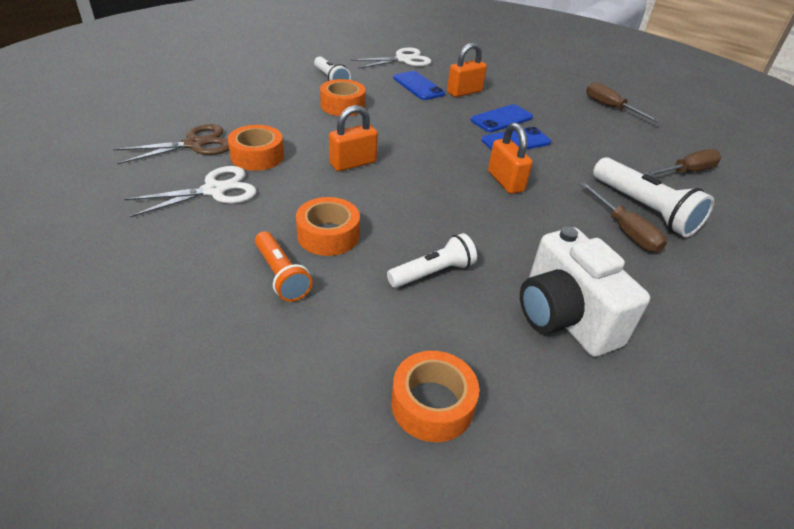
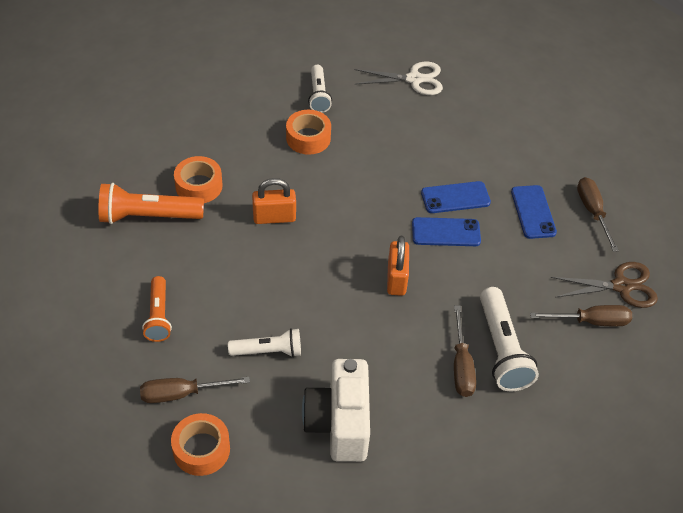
camera: 25 degrees right, 10 degrees up
brown scissors [113,124,229,164] -> brown scissors moved to [551,262,658,308]
white scissors [124,166,257,217] -> orange flashlight [98,183,204,224]
orange tape [296,197,360,256] -> none
blue phone [393,71,445,100] -> blue phone moved to [511,185,557,239]
orange padlock [447,42,487,97] -> none
none -> brown screwdriver [140,377,250,403]

